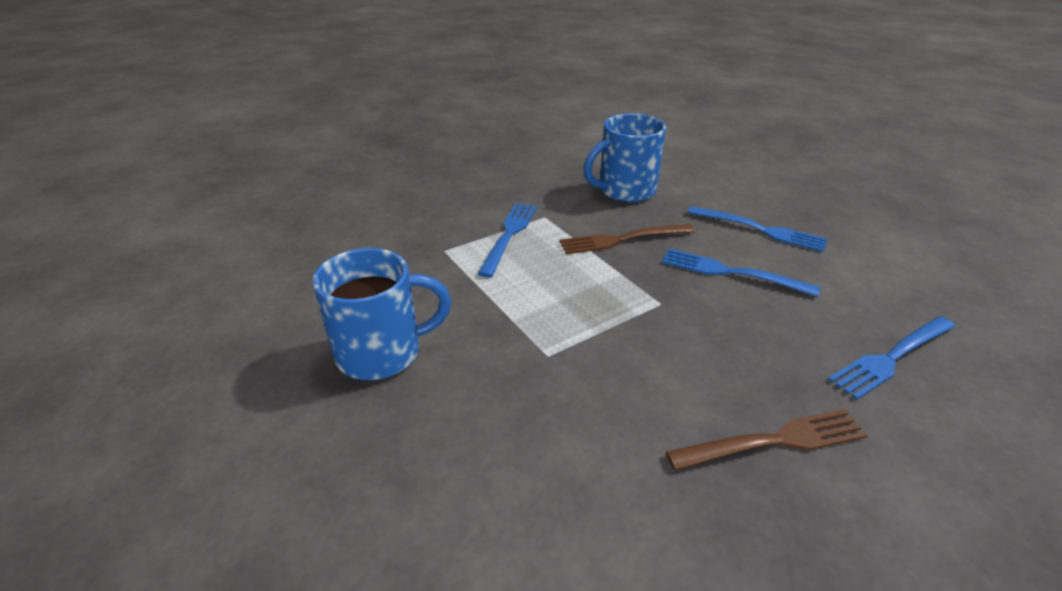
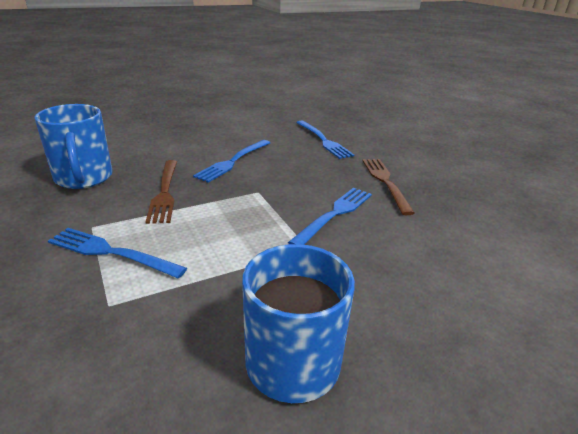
camera: 85 degrees left, 5 degrees down
blue fork [688,206,828,252] -> blue fork moved to [288,188,372,245]

